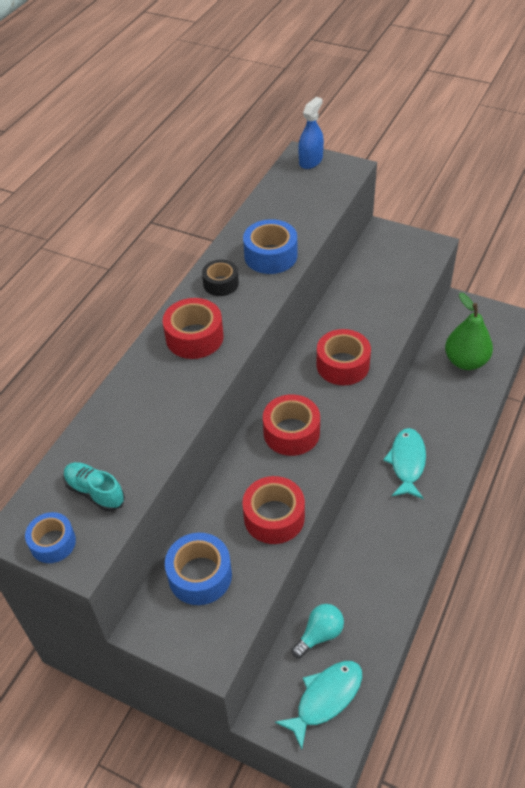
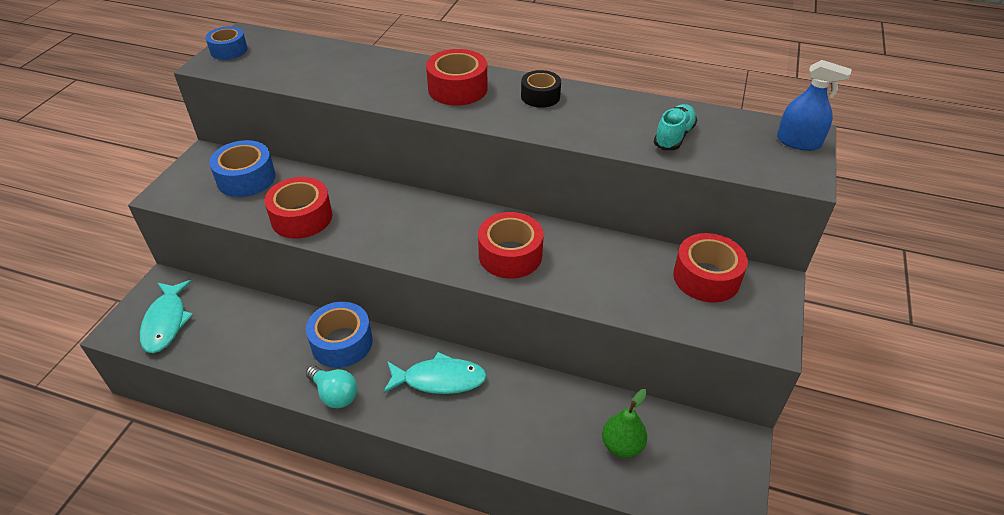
camera: 80 degrees right, 5 degrees down
turquoise shoe [63,462,125,511] -> turquoise shoe moved to [654,104,697,150]
blue tape [243,219,297,274] -> blue tape moved to [306,302,373,368]
red tape [263,394,320,456] -> red tape moved to [673,233,748,303]
turquoise fish [275,661,362,749] -> turquoise fish turned 45 degrees clockwise [140,280,194,353]
turquoise light bulb [292,604,344,658] -> turquoise light bulb moved to [306,366,357,408]
green pear [445,293,493,370] -> green pear [602,389,647,458], size x0.67

